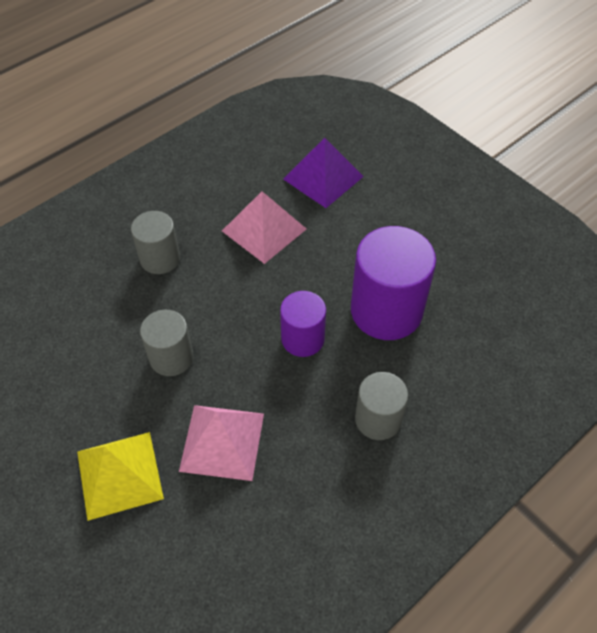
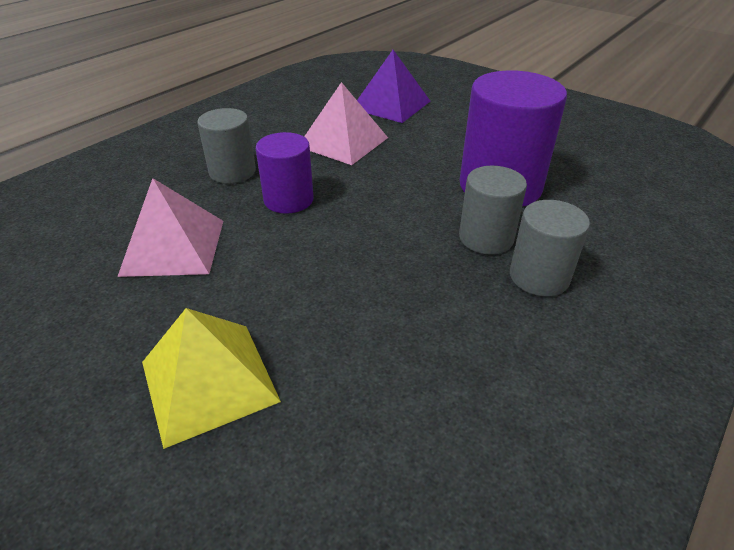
camera: 10 degrees left, 15 degrees down
grey cylinder [140,310,194,376] -> grey cylinder moved to [459,166,527,255]
pink pyramid [179,405,264,481] -> pink pyramid moved to [117,178,223,277]
purple cylinder [280,291,326,357] -> purple cylinder moved to [256,132,314,214]

